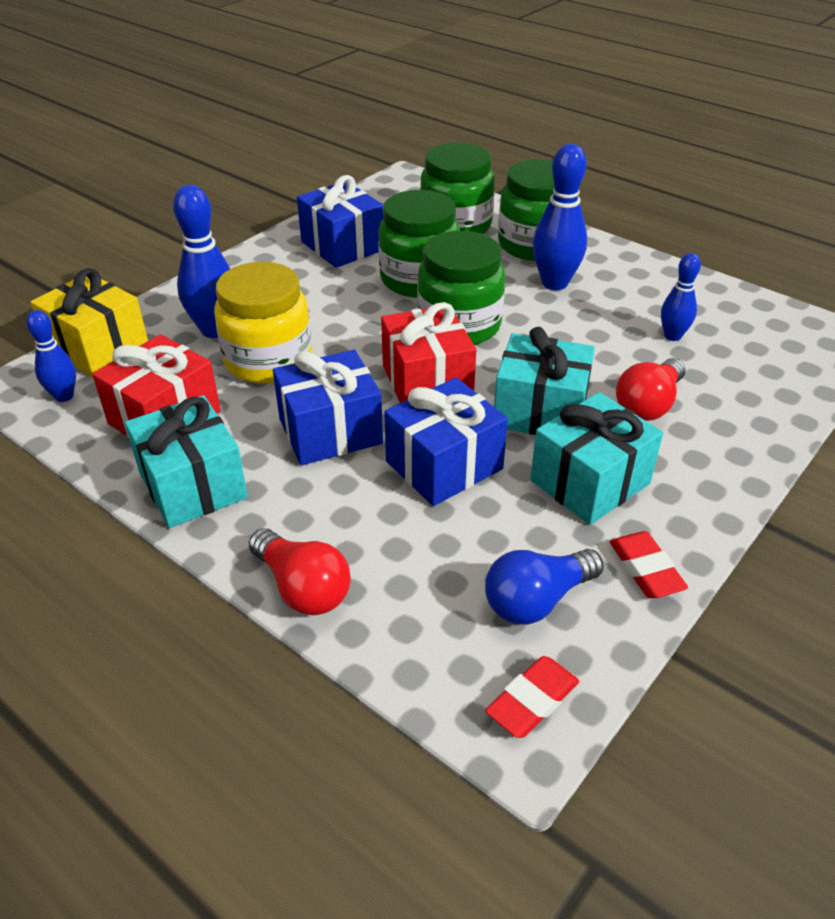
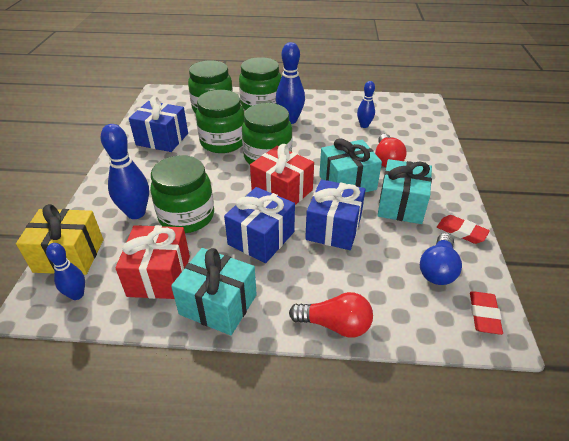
camera: 35 degrees left, 0 degrees up
yellow jar [214,262,312,383] -> green jar [150,155,214,233]

